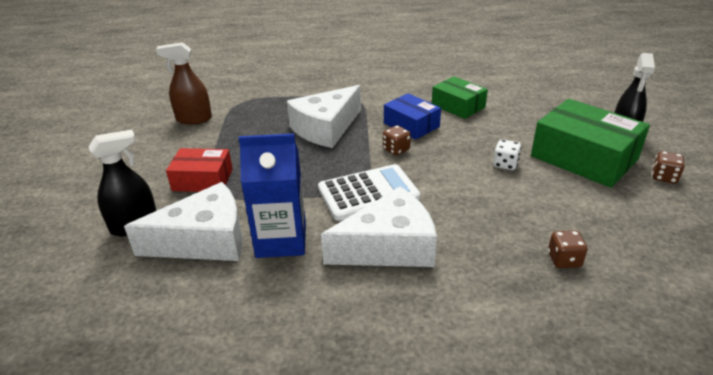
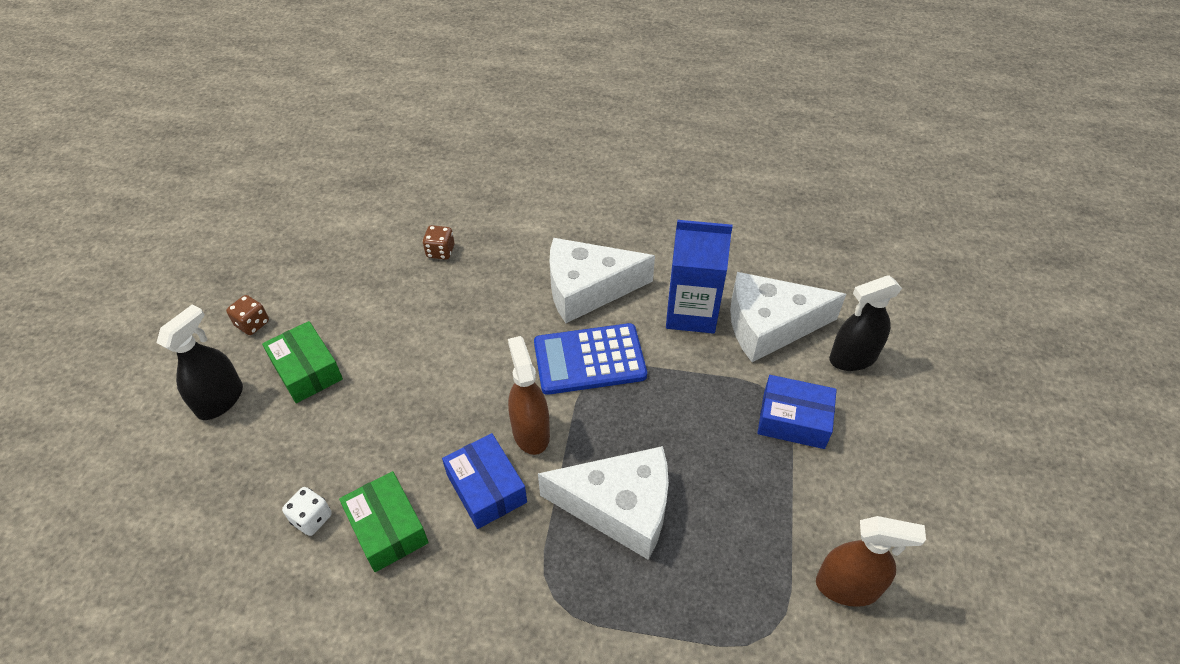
camera: 170 degrees left, 15 degrees up
red box [166,148,233,192] -> blue box [758,375,837,449]
white cheese [287,85,361,148] -> white cheese turned 45 degrees clockwise [538,446,669,560]
white calculator [318,164,420,221] -> blue calculator [534,323,647,395]
brown dice [383,125,411,155] -> brown spray bottle [508,336,550,455]
white dice [493,139,521,170] -> white dice moved to [282,487,332,536]
green box [531,99,650,188] -> green box [262,321,343,403], size x0.60

